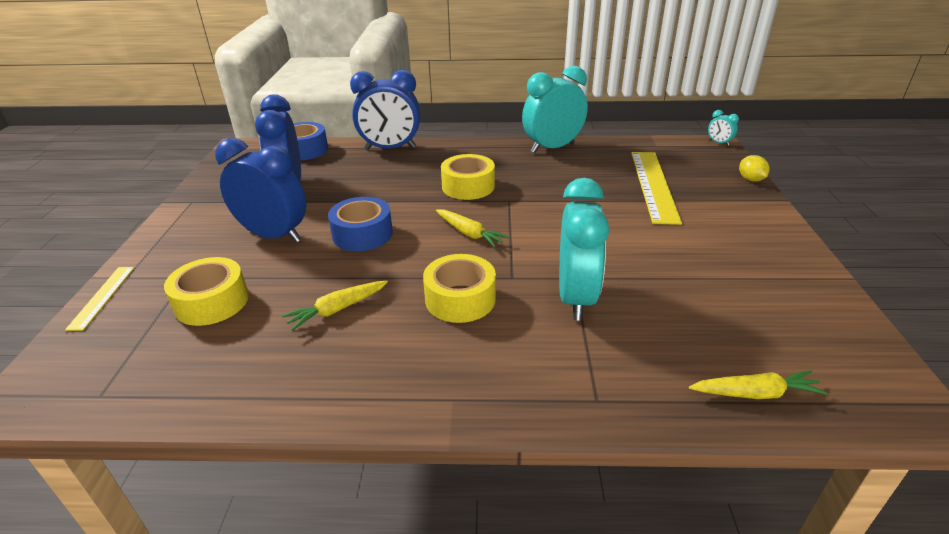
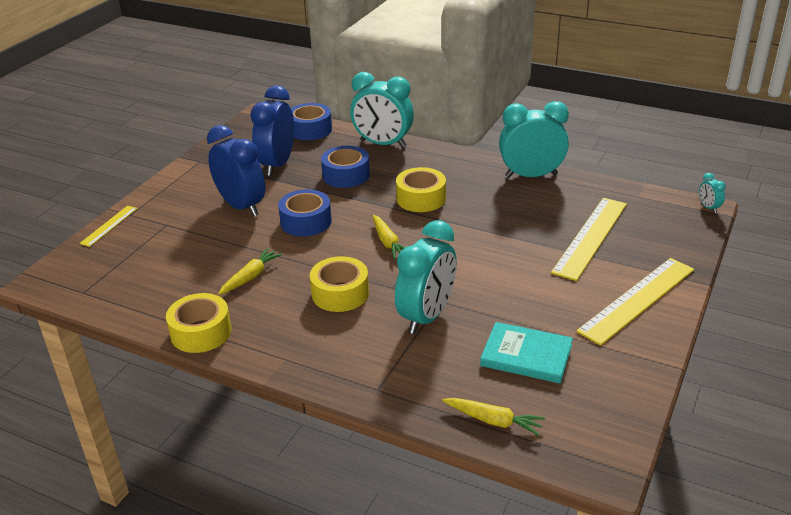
camera: 25 degrees right, 0 degrees up
yellow tape [164,257,249,326] -> yellow tape moved to [166,293,231,353]
yellow carrot [282,280,388,331] -> yellow carrot turned 135 degrees clockwise [218,248,283,295]
blue clock [350,70,420,150] -> turquoise clock [350,72,414,148]
yellow lemon [739,155,769,182] -> none
none -> blue tape [321,146,370,188]
none -> turquoise book [480,322,573,383]
none -> yellow ruler [576,258,694,346]

